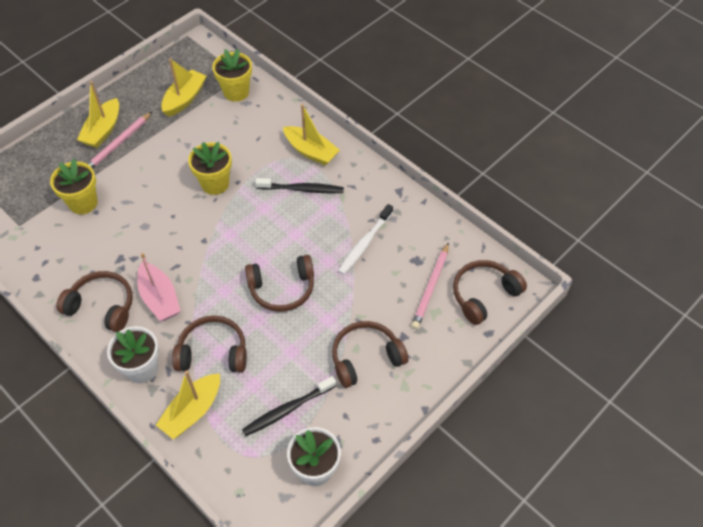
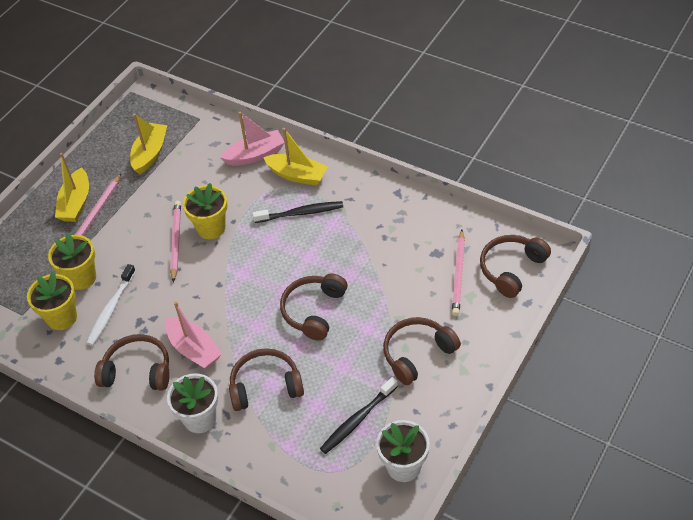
camera: 10 degrees left, 5 degrees down
yellow boat [156,371,220,439] -> none
yellow flower pot [212,49,252,102] -> yellow flower pot moved to [27,272,77,330]
brown headphones [245,255,314,312] -> brown headphones turned 135 degrees clockwise [280,273,348,341]
white toothbrush [338,204,393,275] -> white toothbrush moved to [87,264,136,346]
none -> pink pencil [170,201,181,282]
none -> pink boat [220,112,285,166]

